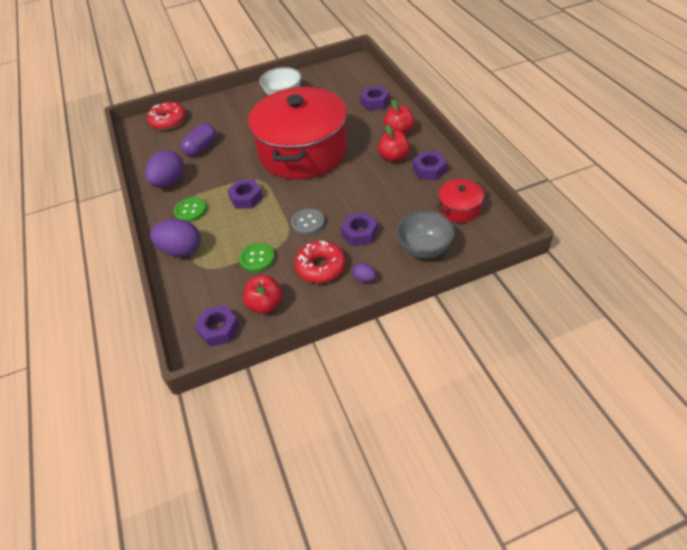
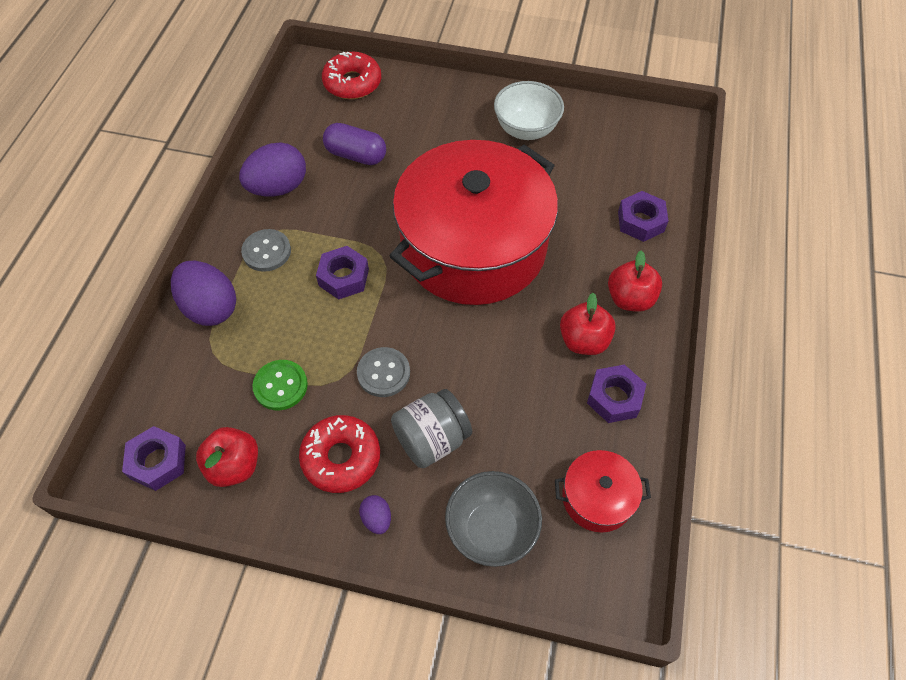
camera: 30 degrees right, 10 degrees up
green button [174,197,207,222] -> grey button [241,229,291,272]
purple capsule [181,123,216,157] -> purple capsule turned 45 degrees clockwise [323,123,386,165]
purple nut [341,212,378,246] -> grey jar [391,389,472,468]

